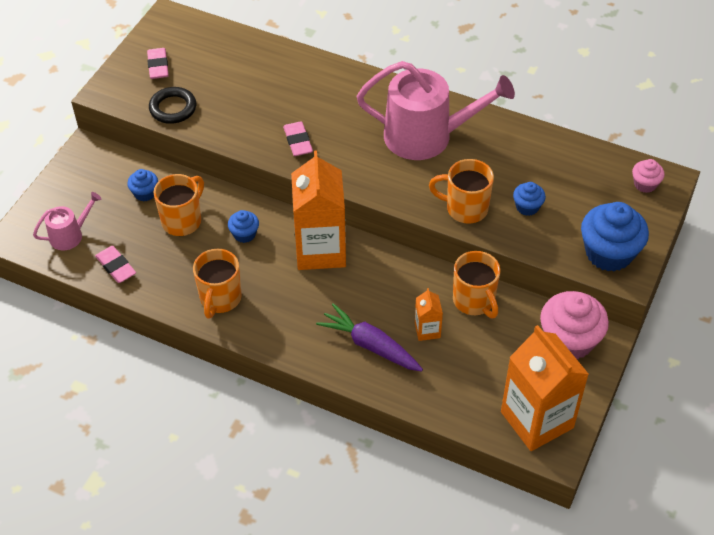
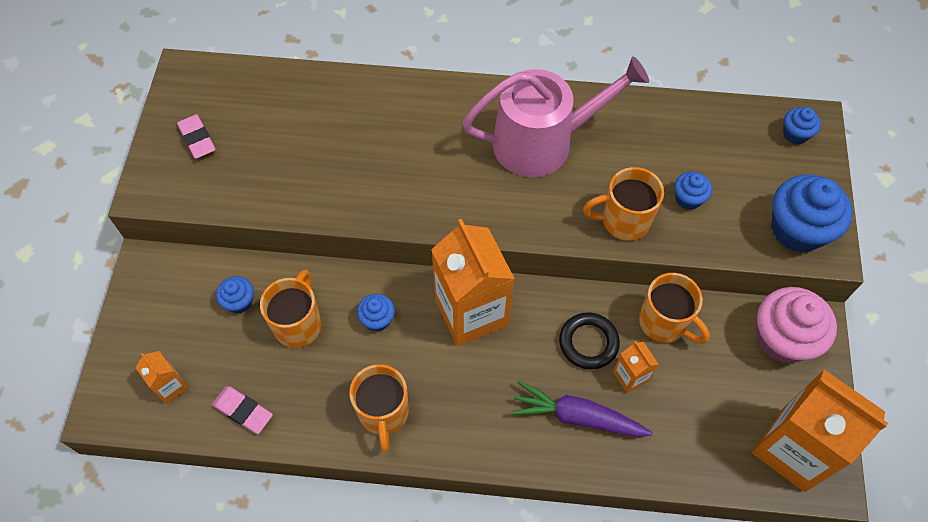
camera: 20 degrees left, 10 degrees up
pink watering can [33,192,101,250] -> orange carton [136,351,188,404]
black ring [149,87,196,124] -> black ring moved to [559,312,620,370]
pink eraser [283,121,313,156] -> none
pink cupcake [632,159,665,193] -> blue cupcake [783,107,821,144]

